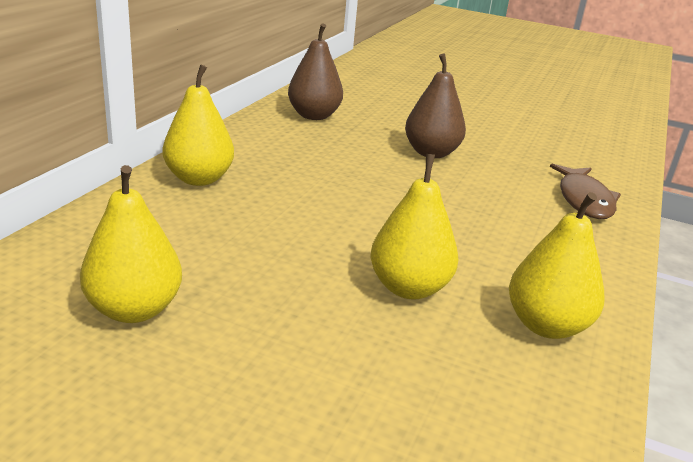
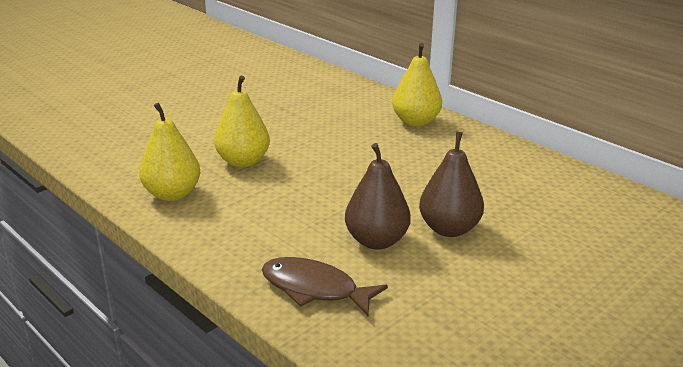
camera: 115 degrees right, 0 degrees up
yellow pear [80,165,182,323] -> none
brown pear [288,23,343,120] -> brown pear moved to [345,143,410,250]

